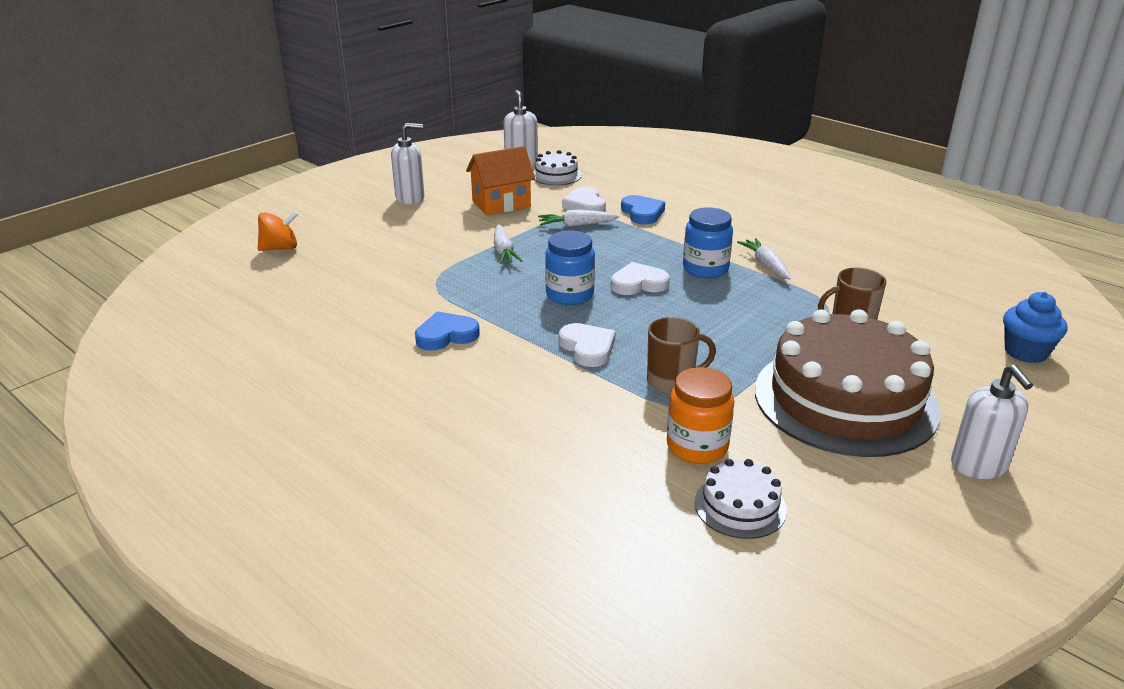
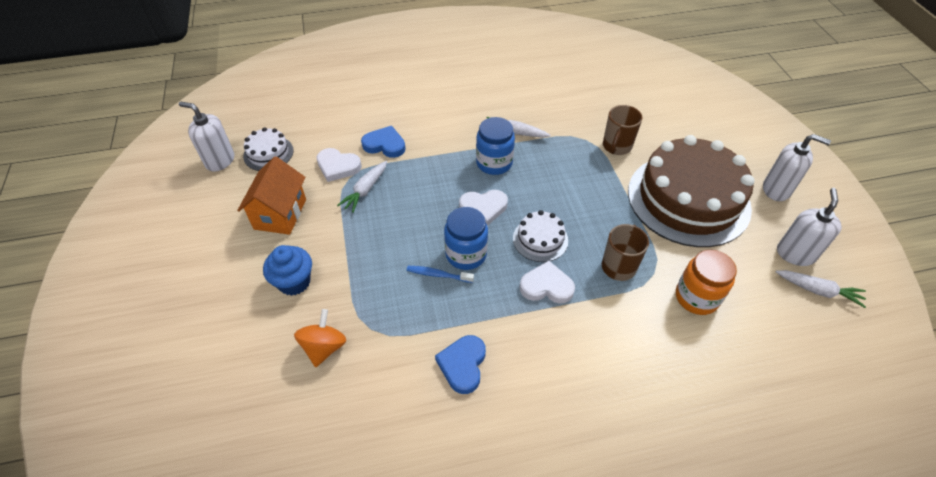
camera: 55 degrees left, 20 degrees up
orange spinning top [258,210,298,251] -> orange spinning top moved to [294,309,346,367]
white soap dispenser [391,123,425,204] -> white soap dispenser moved to [777,188,842,266]
white carrot [494,224,522,264] -> white carrot moved to [776,270,866,308]
white heart [611,262,670,295] -> white heart turned 120 degrees counterclockwise [459,190,508,226]
white cake [694,459,787,539] -> white cake moved to [513,210,568,262]
blue cupcake [1003,292,1067,363] -> blue cupcake moved to [263,245,312,296]
none -> blue toothbrush [407,266,474,283]

